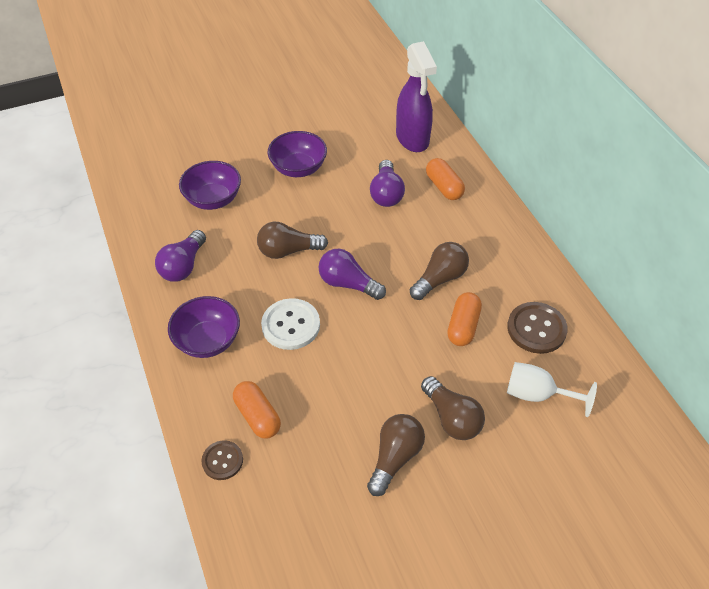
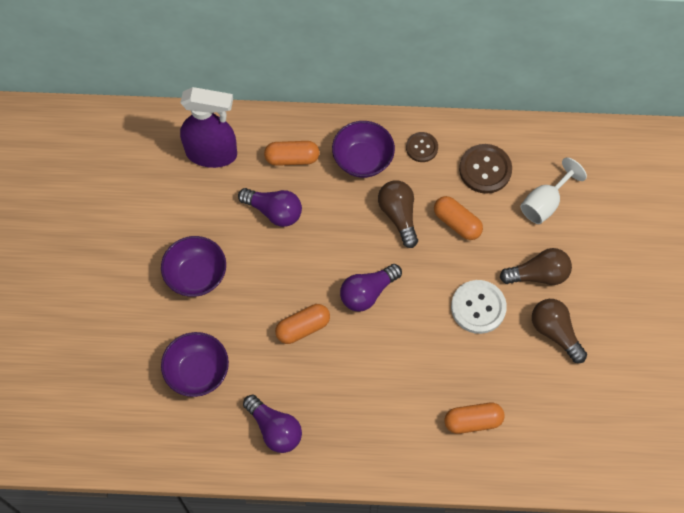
camera: 65 degrees left, 15 degrees up
purple bowl [168,296,240,358] -> purple bowl moved to [332,121,395,178]
brown button [201,440,243,480] -> brown button moved to [406,132,438,162]
brown light bulb [257,222,328,259] -> orange capsule [275,304,330,344]
white button [261,298,320,350] -> white button moved to [451,280,507,334]

